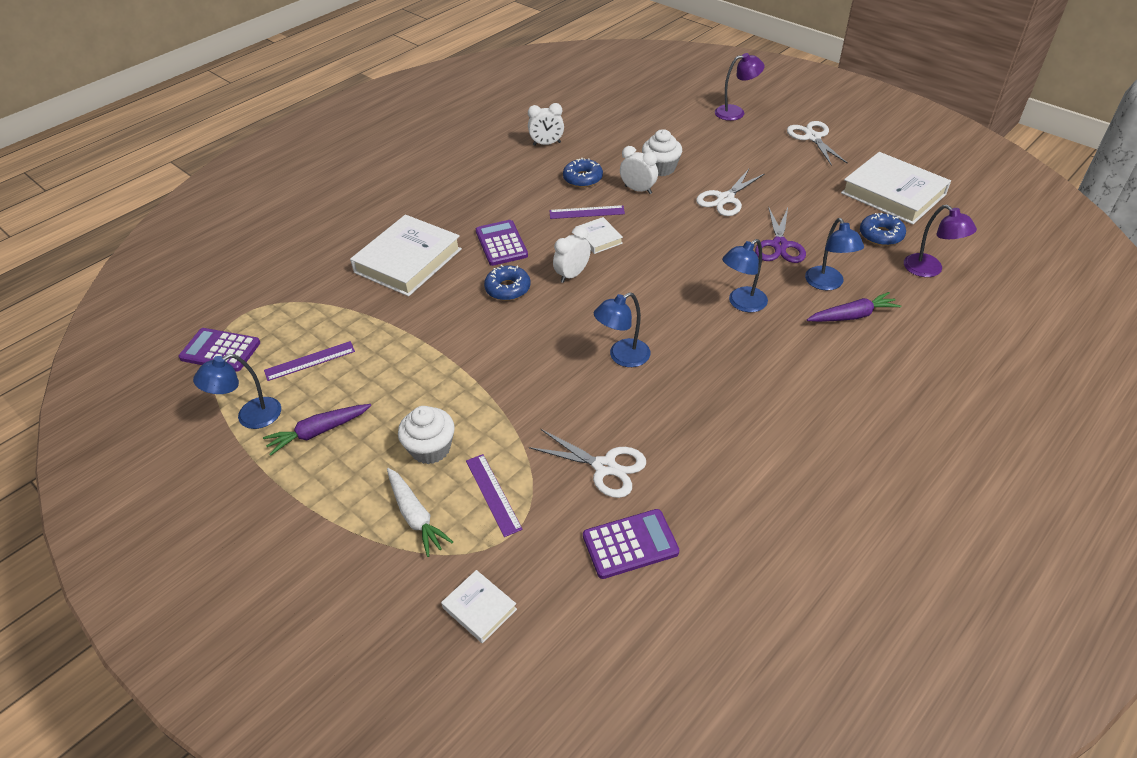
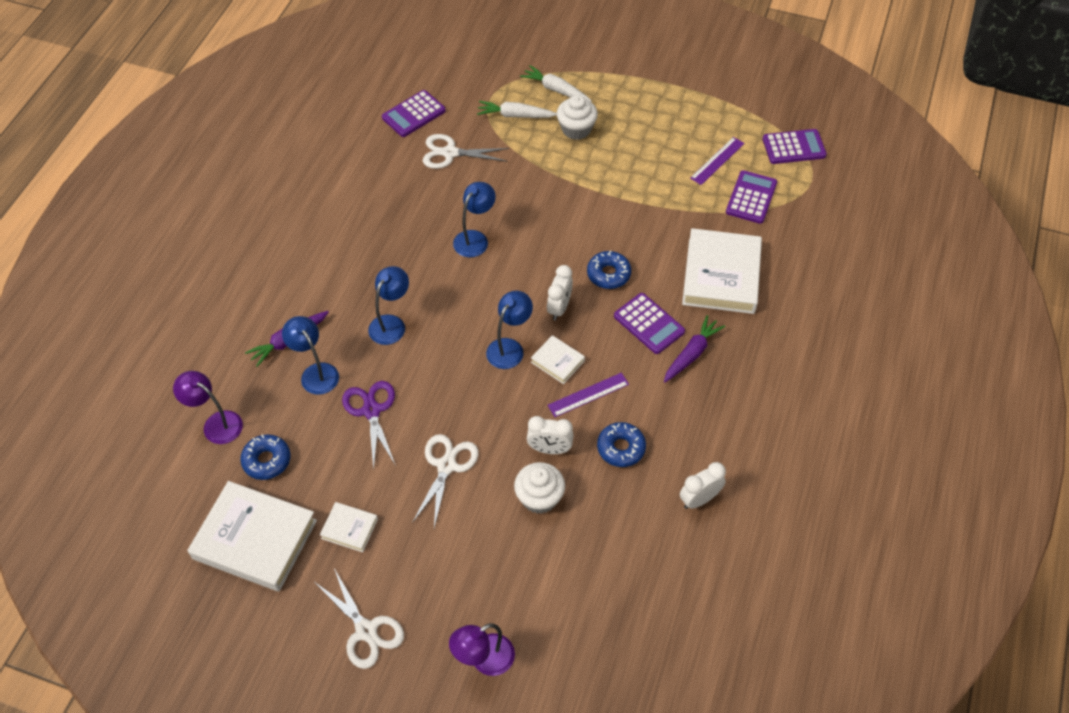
camera: 155 degrees right, 10 degrees up
blue lamp [193,354,281,429] -> blue lamp moved to [486,291,533,369]
purple carrot [263,404,371,456] -> purple carrot moved to [664,315,725,383]
white book [441,570,517,643] -> white book moved to [320,502,378,552]
purple ruler [466,454,523,537] -> white carrot [477,101,557,118]
none -> purple calculator [726,170,777,224]

